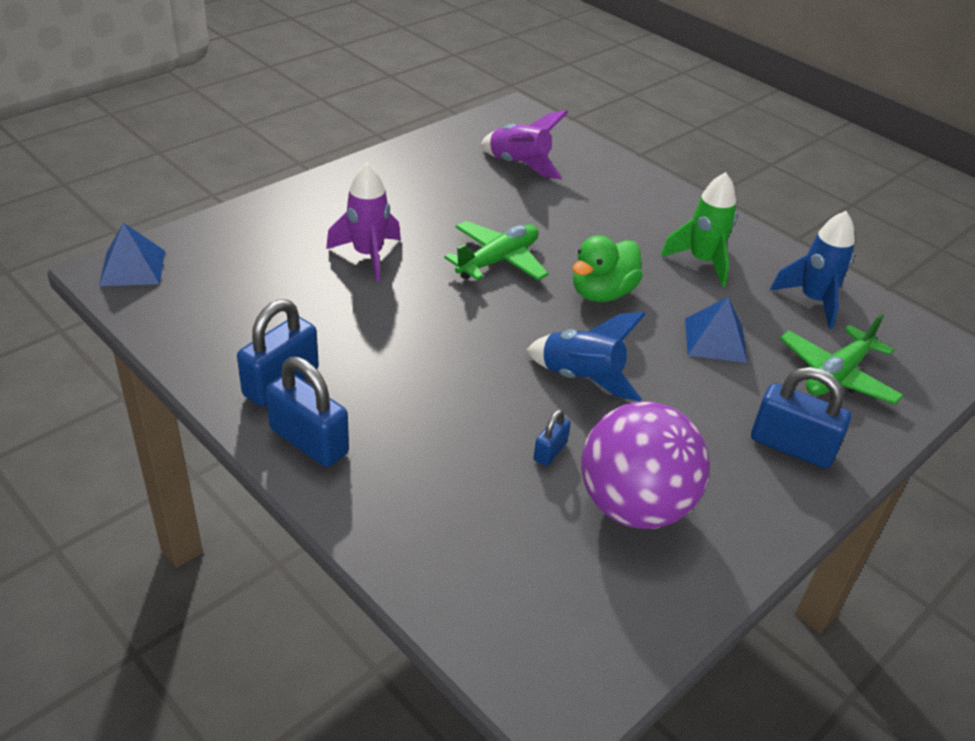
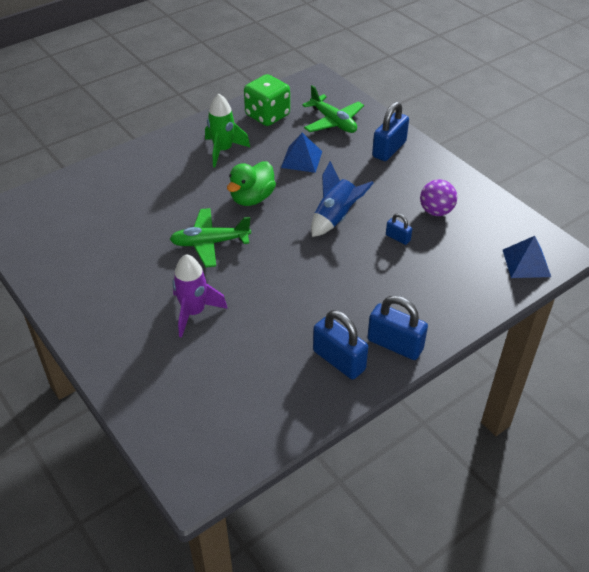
camera: 80 degrees left, 5 degrees up
blue pyramid [99,223,165,286] -> blue pyramid moved to [503,236,551,278]
blue padlock [266,357,349,467] -> blue padlock turned 75 degrees clockwise [367,295,428,360]
green plane [444,221,549,281] -> green plane turned 60 degrees counterclockwise [170,208,251,268]
purple rocket [481,110,568,179] -> none
green duck [572,235,643,302] -> green duck turned 75 degrees clockwise [227,161,276,206]
purple ball [581,401,710,529] -> purple ball [420,179,457,216], size x0.56
blue rocket [770,211,855,329] -> green dice [244,74,290,126]

